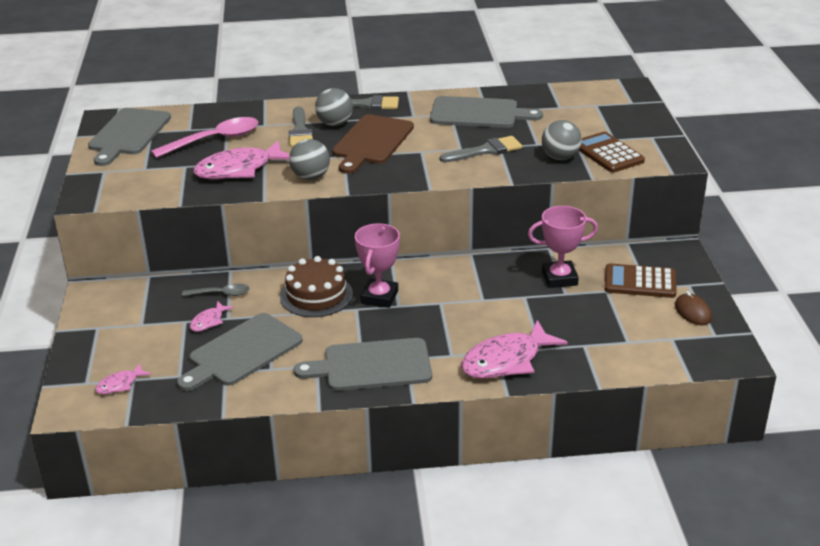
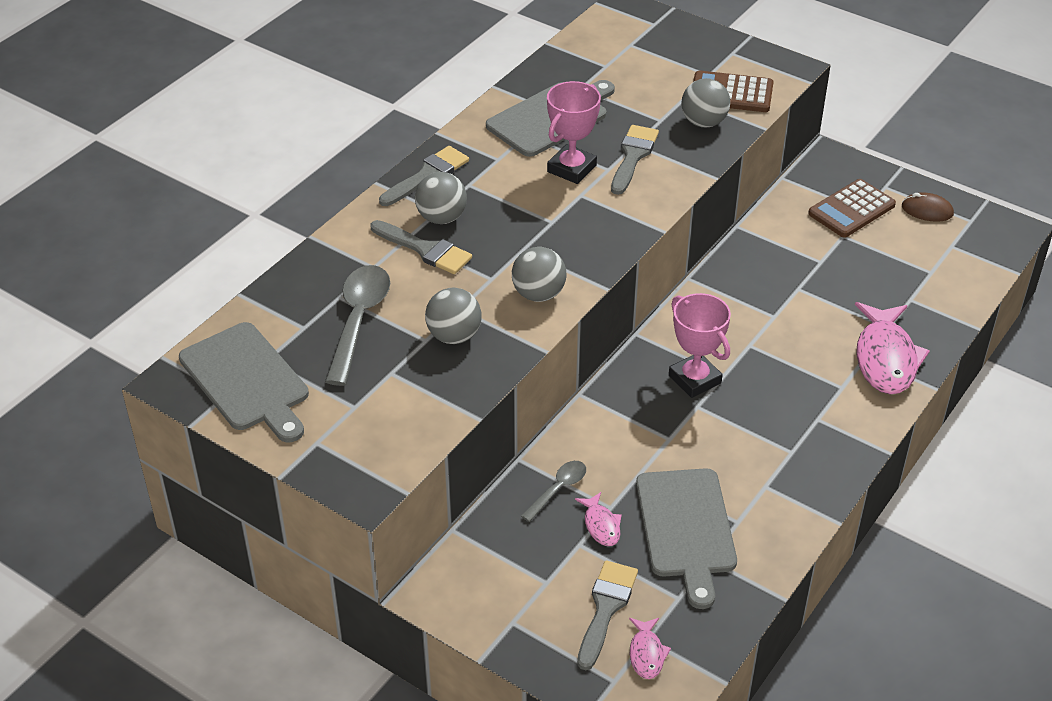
camera: 50 degrees left, 10 degrees up
pink spoon [151,117,259,158] -> grey spoon [325,265,390,386]
pink fish [193,140,290,179] -> grey ball [425,288,482,344]
brown cake [280,256,353,317] -> none
grey cutting board [294,338,432,391] -> none
brown cutting board [332,114,414,174] -> none
pink trophy [528,206,598,288] -> pink trophy moved to [547,81,601,184]
none -> grey brush [577,561,638,670]

